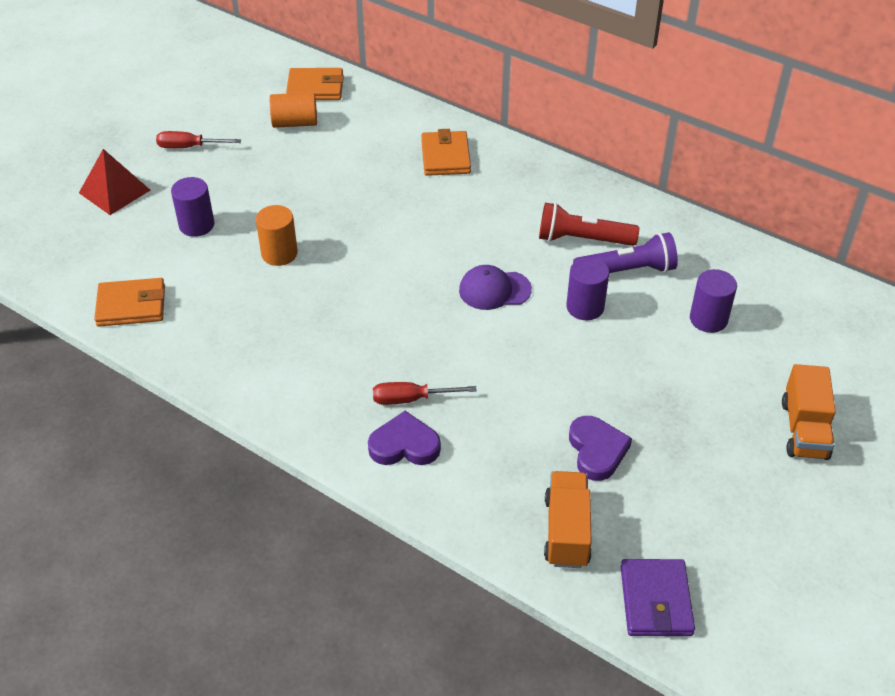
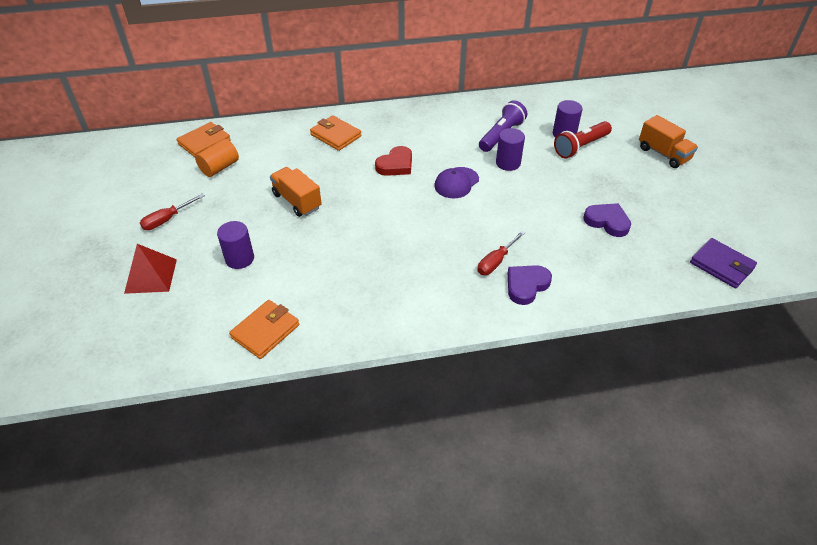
camera: 45 degrees left, 0 degrees up
orange cylinder [256,205,298,266] -> none
red flashlight [539,203,639,246] -> red flashlight moved to [554,121,612,158]
orange truck [544,471,591,568] -> orange truck moved to [270,167,322,217]
none -> red heart [375,146,412,176]

